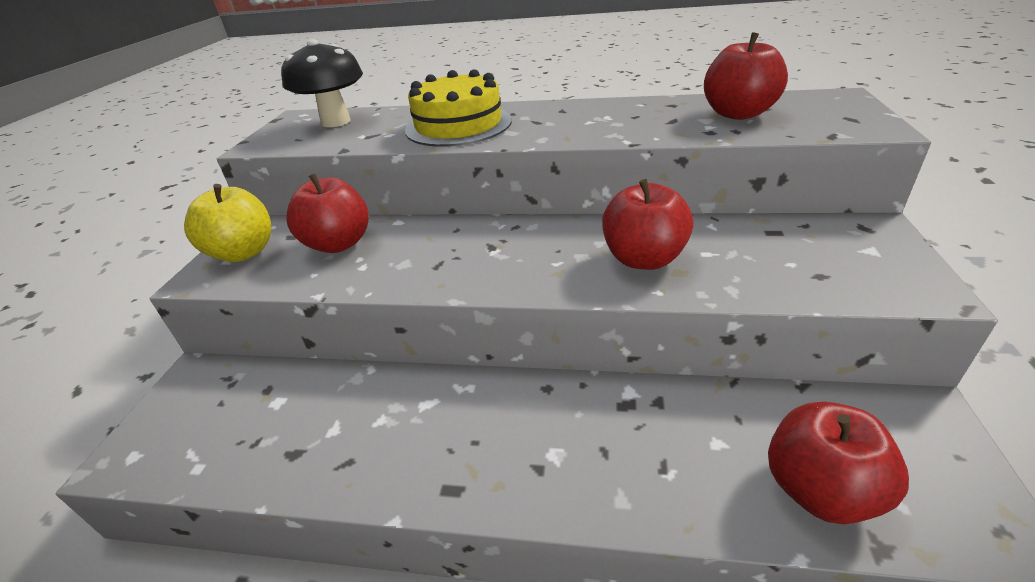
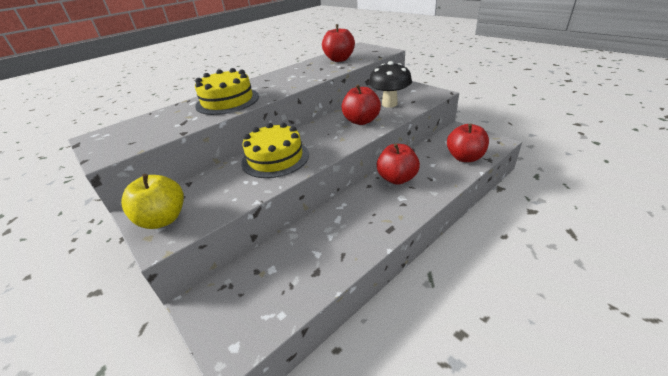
camera: 50 degrees left, 0 degrees up
black mushroom [281,39,363,127] -> black mushroom moved to [369,61,412,108]
red apple [286,174,369,253] -> red apple moved to [377,143,420,185]
none -> yellow cake [241,123,309,178]

